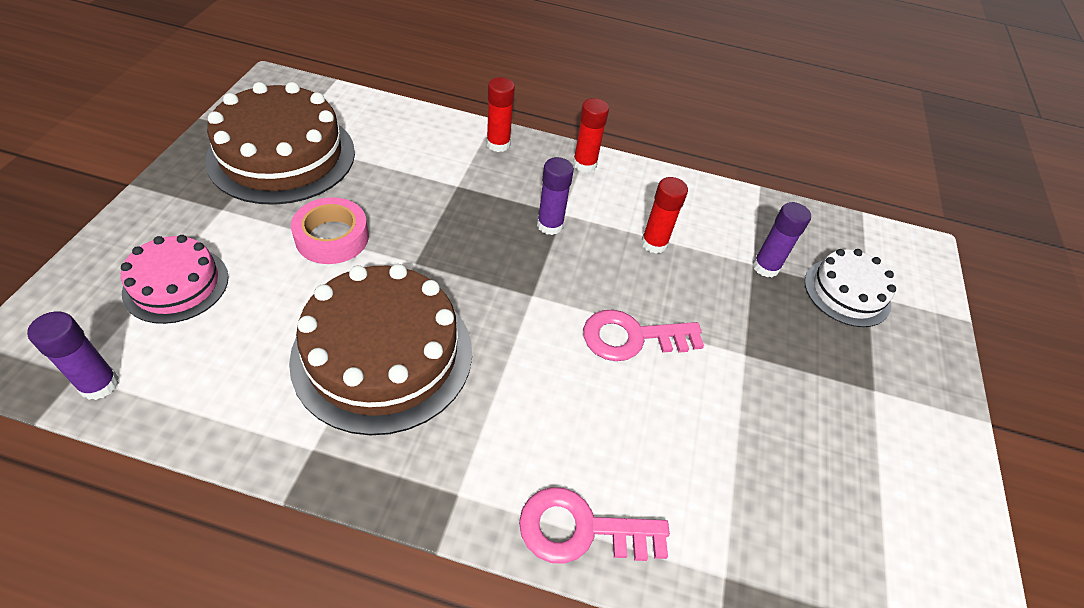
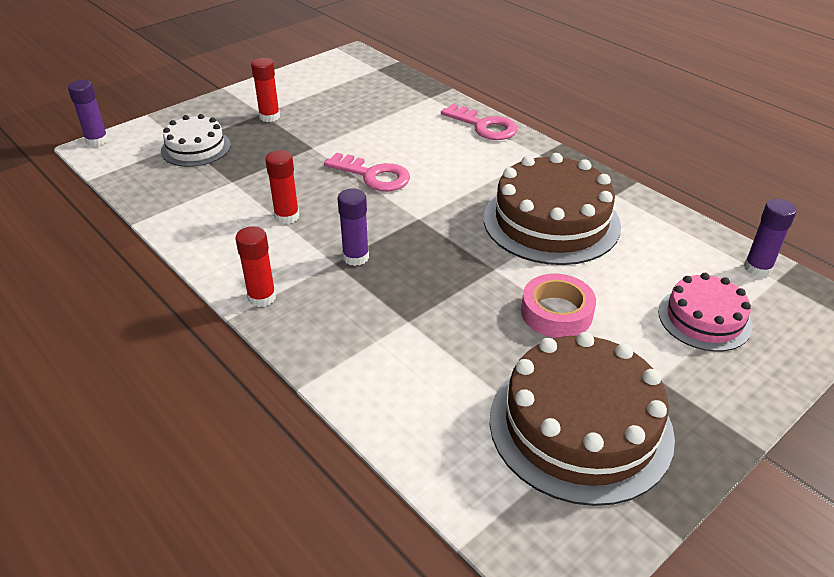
camera: 140 degrees left, 10 degrees down
red glue stick [486,77,515,152] -> red glue stick moved to [251,58,280,122]
purple glue stick [753,202,811,277] -> purple glue stick moved to [68,80,108,146]

